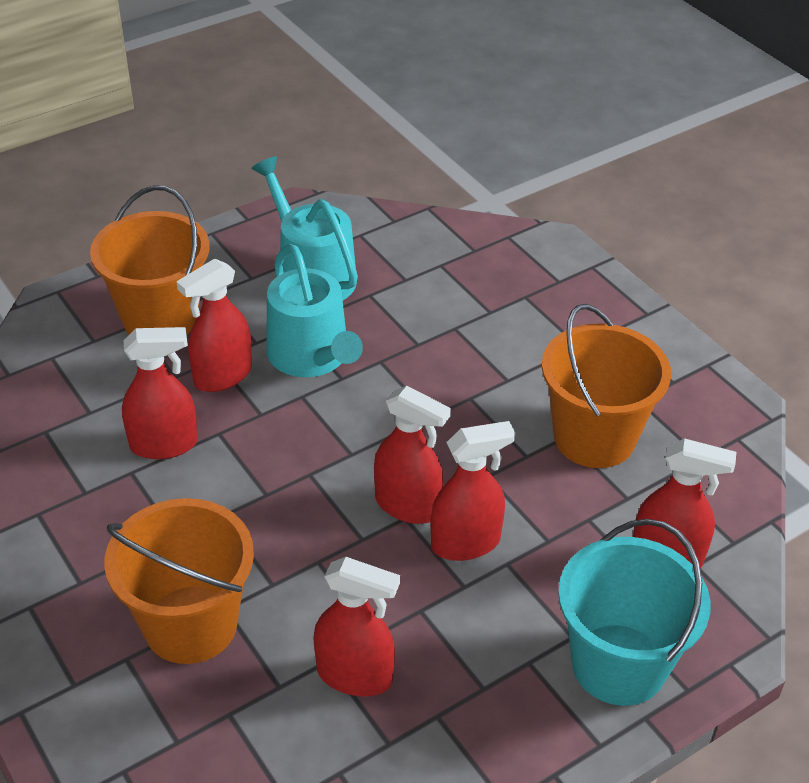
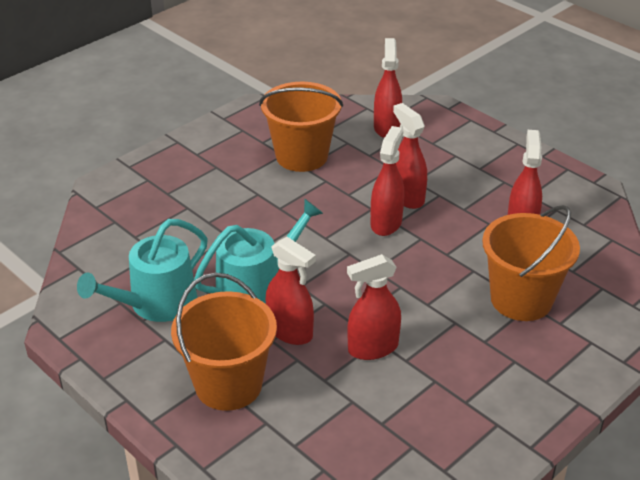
camera: 100 degrees left, 5 degrees down
red spray bottle [122,327,198,459] -> red spray bottle turned 90 degrees counterclockwise [347,254,401,360]
turquoise bucket [558,519,711,706] -> none

